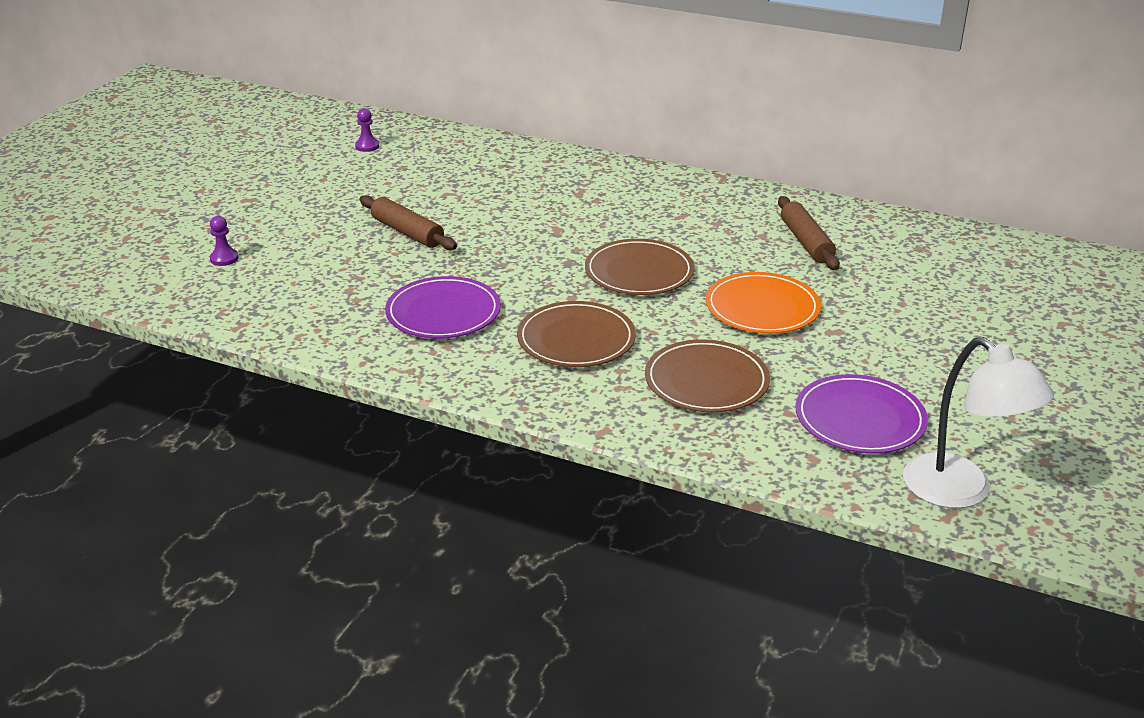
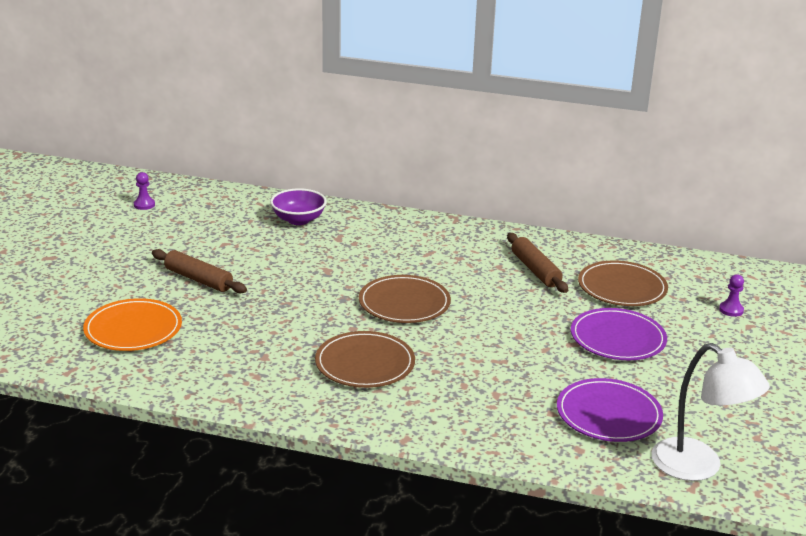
camera: 10 degrees left, 5 degrees down
purple pawn [210,216,239,266] -> purple pawn moved to [719,274,744,317]
purple plate [385,276,501,339] -> purple plate moved to [571,308,667,360]
brown plate [645,339,770,413] -> brown plate moved to [578,261,668,306]
orange plate [706,272,821,334] -> orange plate moved to [83,298,182,351]
none -> purple bowl [270,188,327,225]

